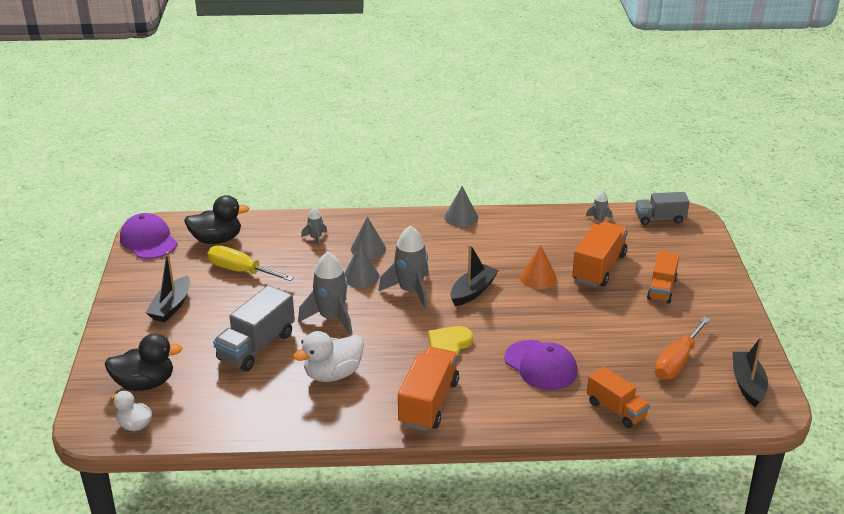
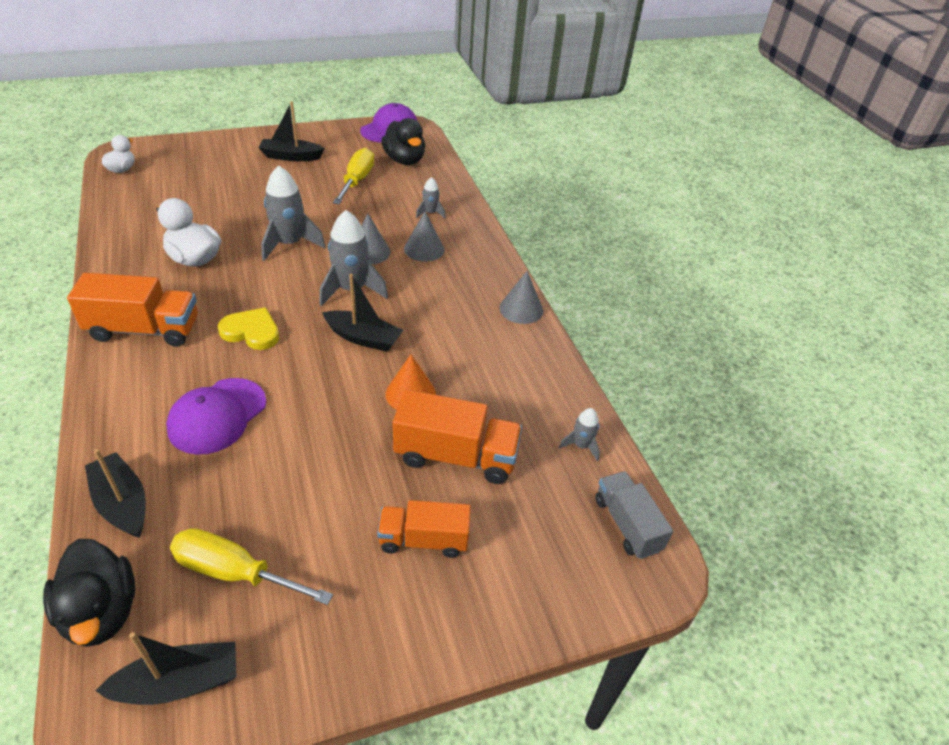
camera: 70 degrees right, 10 degrees up
black duck [104,334,183,391] -> black duck moved to [43,539,135,647]
grey truck [213,285,295,372] -> none
orange truck [587,367,650,428] -> black boat [85,449,146,538]
orange screwdriver [654,317,710,380] -> yellow screwdriver [170,528,333,605]

